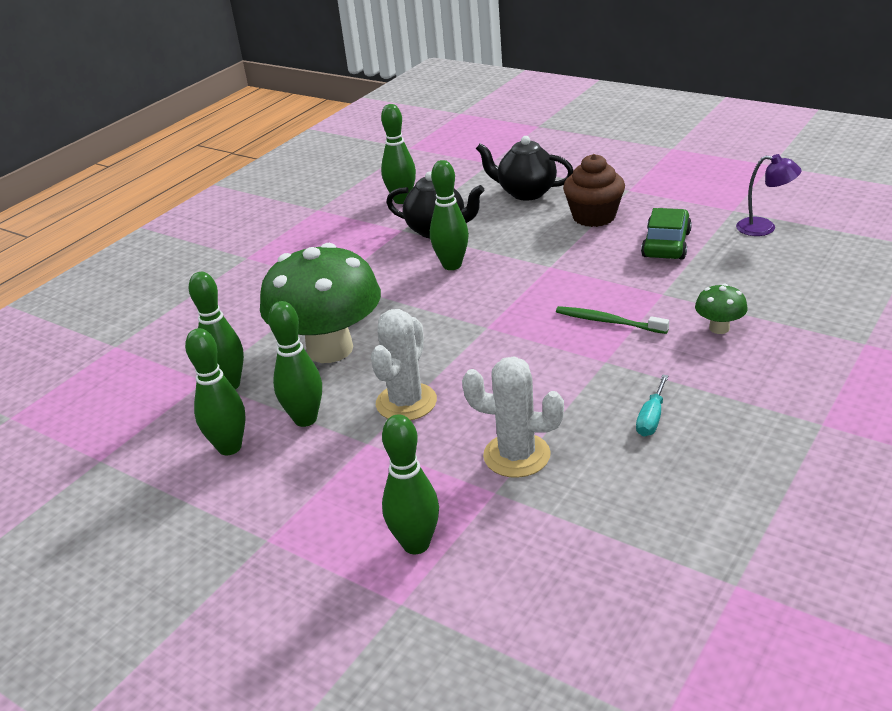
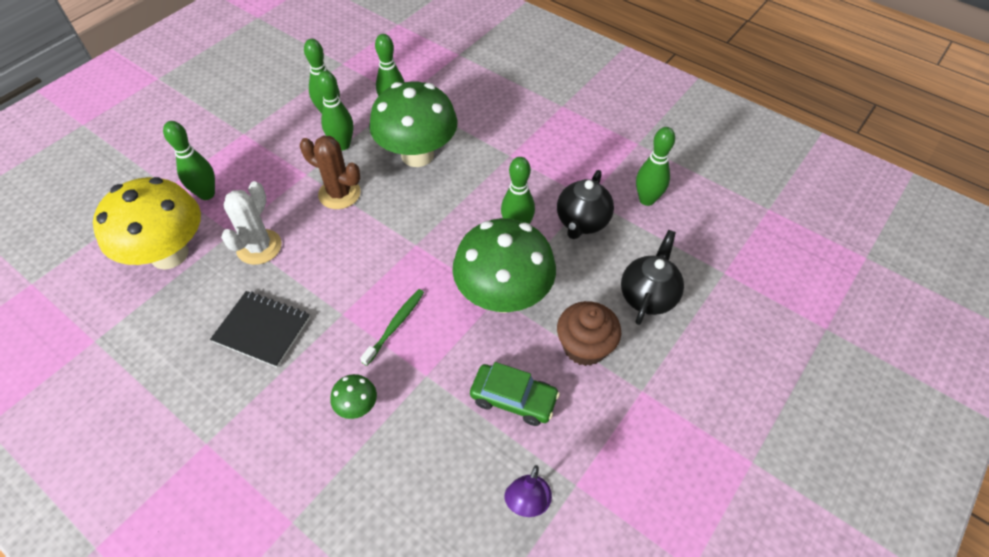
camera: 90 degrees right, 20 degrees up
white cactus [371,309,437,420] -> brown cactus [300,136,361,209]
turquoise screwdriver [636,375,669,437] -> black notebook [210,291,310,367]
none -> yellow mushroom [93,177,201,270]
none -> green mushroom [452,218,556,313]

